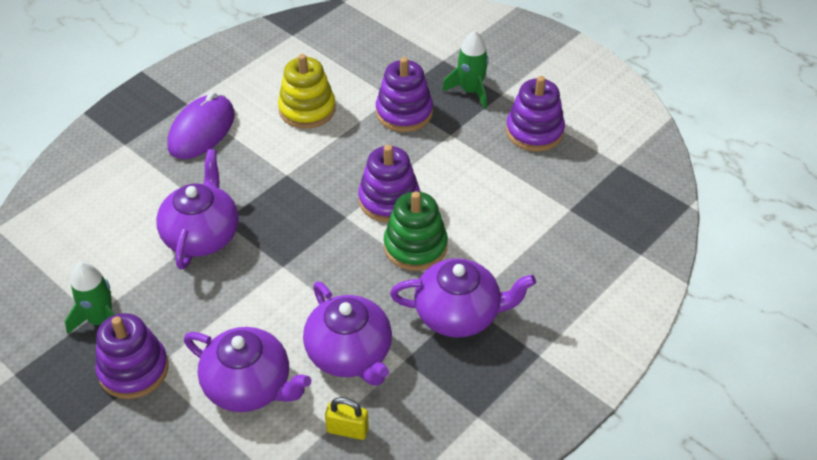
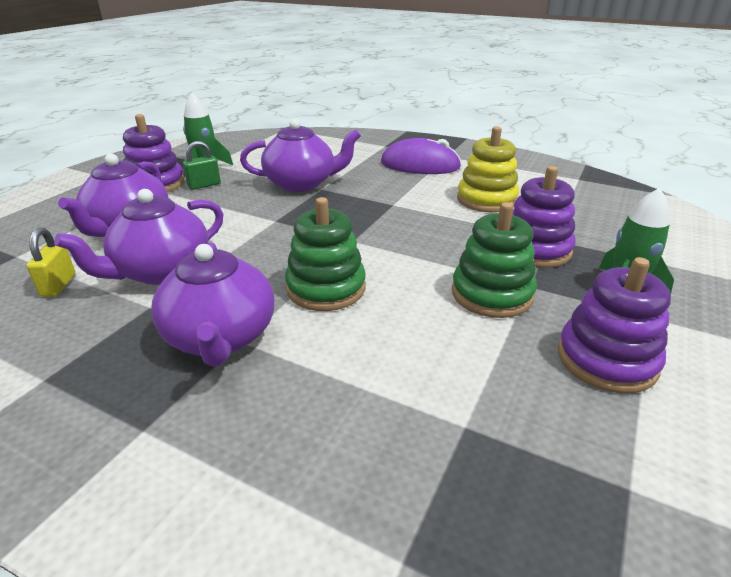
camera: 75 degrees right, 15 degrees down
purple stacking toy [358,145,420,223] -> none
none -> green padlock [183,141,221,190]
none -> green stacking toy [452,202,537,318]

